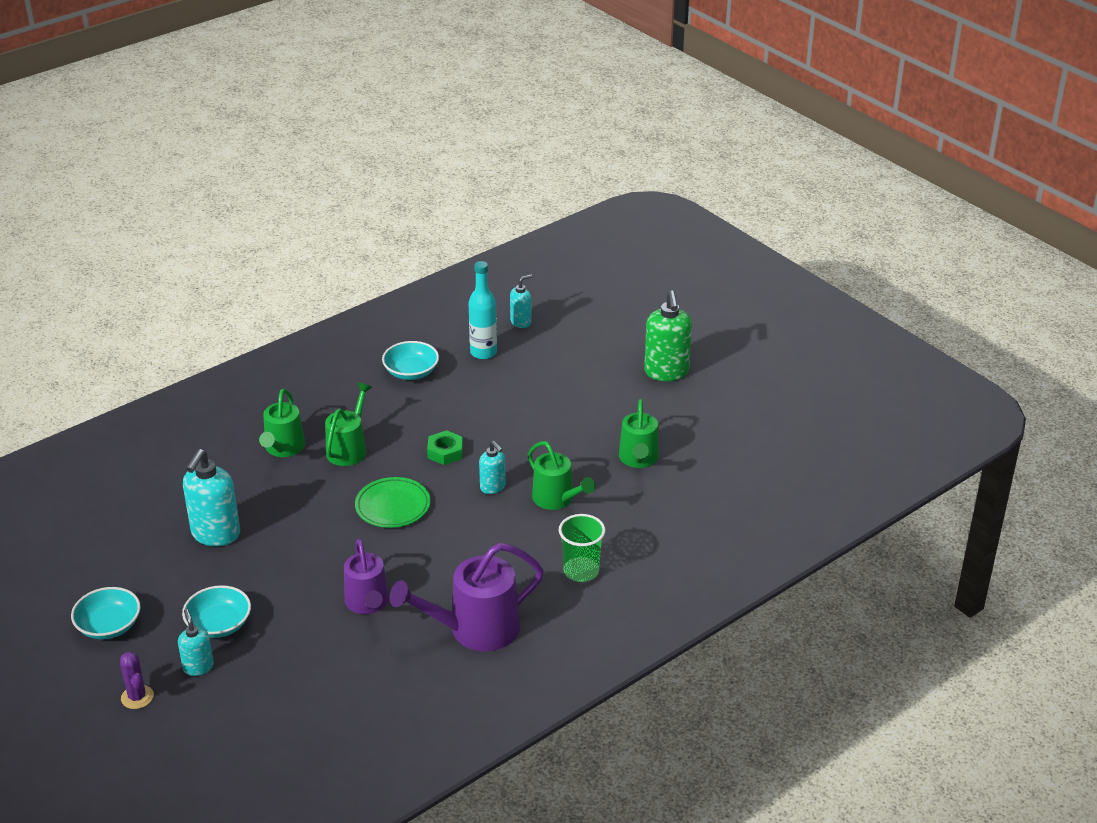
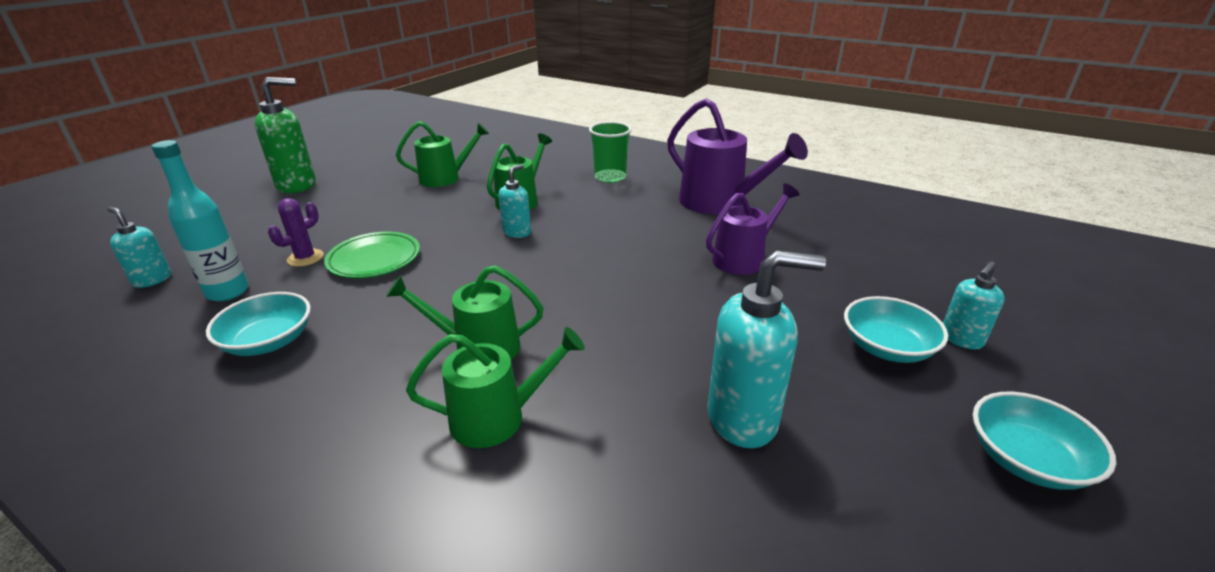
camera: 110 degrees left, 5 degrees down
purple cactus [120,651,154,709] -> purple cactus moved to [268,198,324,267]
green plate [355,477,431,528] -> green plate moved to [324,232,420,278]
green nut [427,430,463,465] -> none

